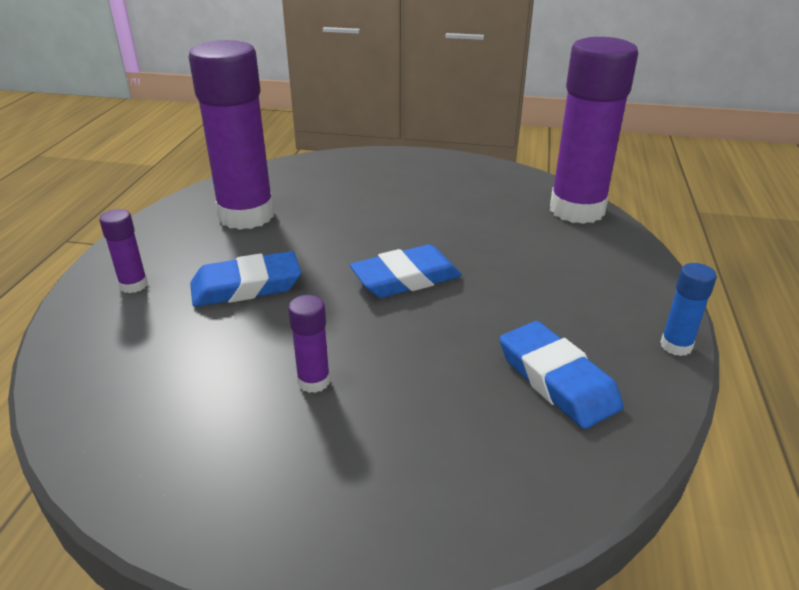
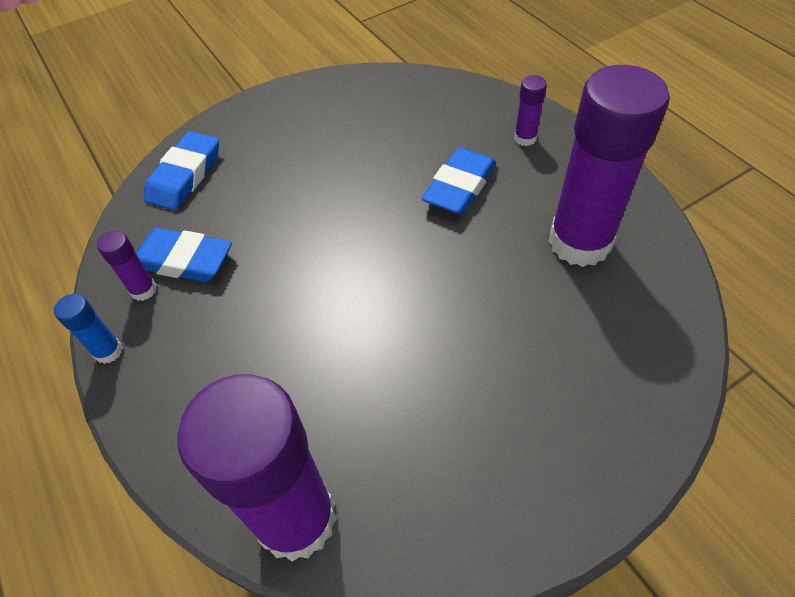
camera: 140 degrees right, 20 degrees up
purple glue stick [288,295,330,393] -> purple glue stick moved to [97,230,157,301]
blue eraser [350,244,462,298] -> blue eraser moved to [144,131,219,211]

